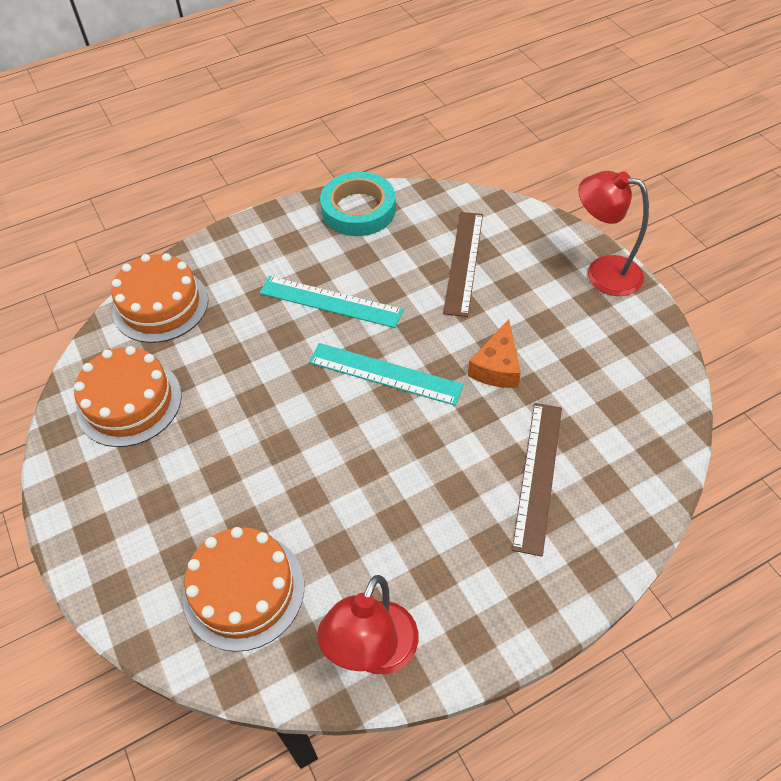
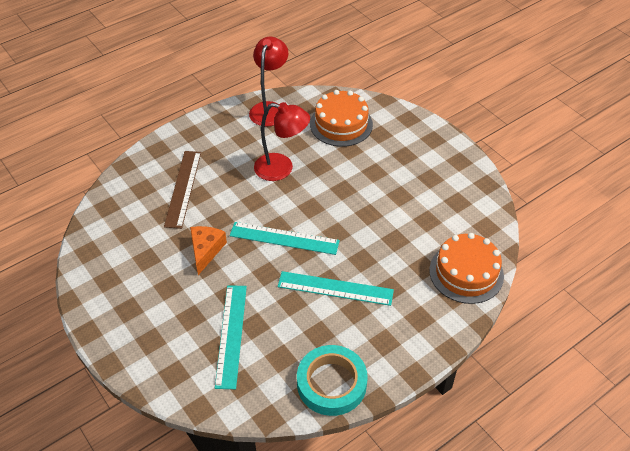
camera: 170 degrees right, 5 degrees down
orange cake [74,346,182,447] -> none
brown ruler [443,212,483,317] -> turquoise ruler [215,285,247,389]
red lamp [579,171,649,296] -> red lamp moved to [254,102,310,181]

